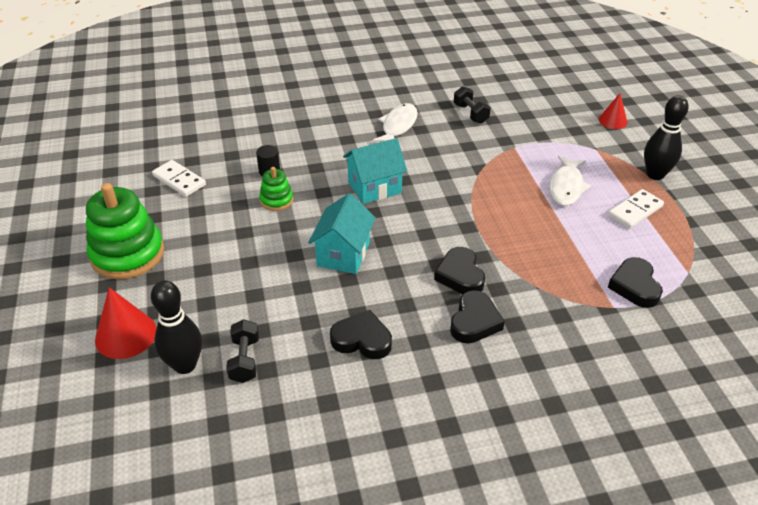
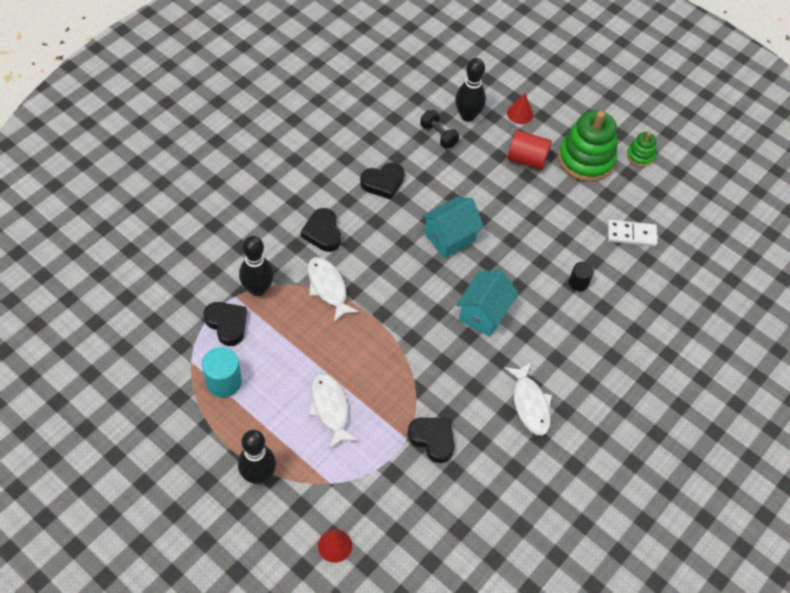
camera: 140 degrees right, 15 degrees up
red cone [95,287,157,359] -> red cone [507,93,533,124], size x0.64
green stacking toy [259,167,293,211] -> green stacking toy moved to [627,132,657,167]
turquoise house [308,193,376,274] -> turquoise house turned 75 degrees clockwise [422,197,484,258]
black heart [434,247,485,294] -> black heart moved to [407,417,455,463]
black dumbbell [454,86,491,123] -> none
white domino [608,189,664,229] -> none
none -> turquoise cylinder [202,347,242,398]
none -> black bowling pin [239,236,274,296]
none -> white fish [308,257,359,322]
none -> red cylinder [507,130,552,170]

